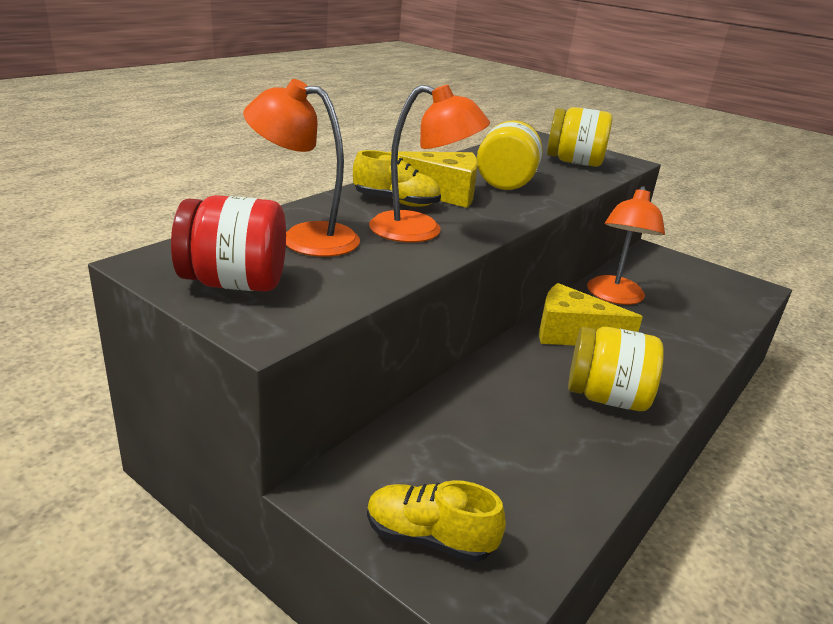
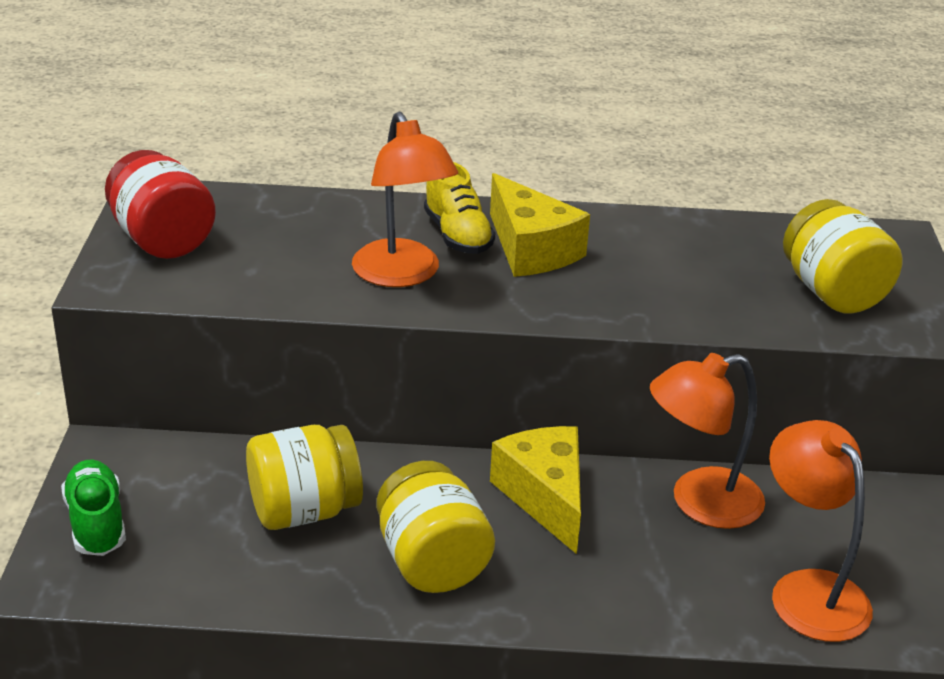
camera: 55 degrees right, 5 degrees up
orange lamp [243,79,360,257] -> orange lamp moved to [769,420,873,642]
yellow shoe [367,480,506,562] -> green shoe [61,460,126,556]
yellow jar [477,120,542,190] -> yellow jar moved to [246,425,363,530]

